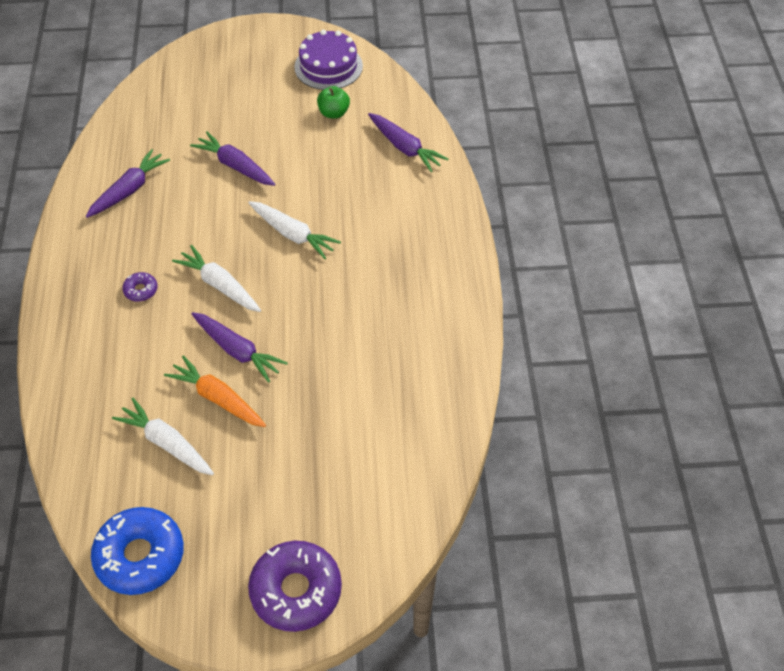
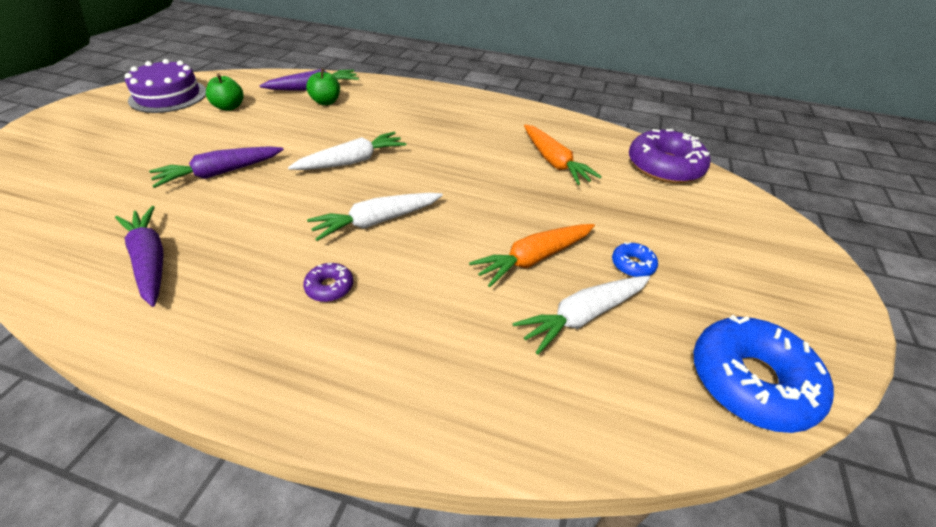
camera: 70 degrees left, 10 degrees down
purple carrot [191,312,288,383] -> none
purple donut [248,541,342,632] -> purple donut moved to [629,129,711,184]
none -> green apple [306,68,340,105]
none -> orange carrot [524,124,602,185]
none -> blue donut [612,242,658,277]

